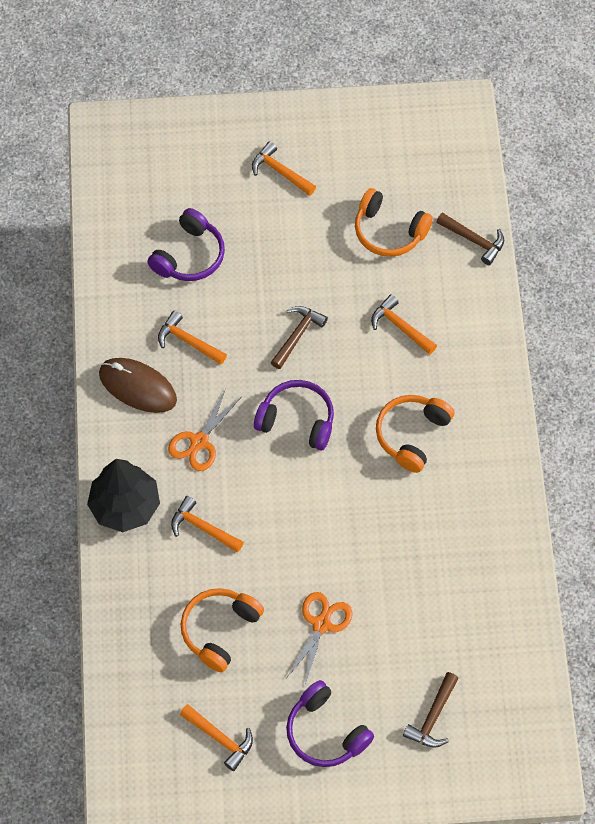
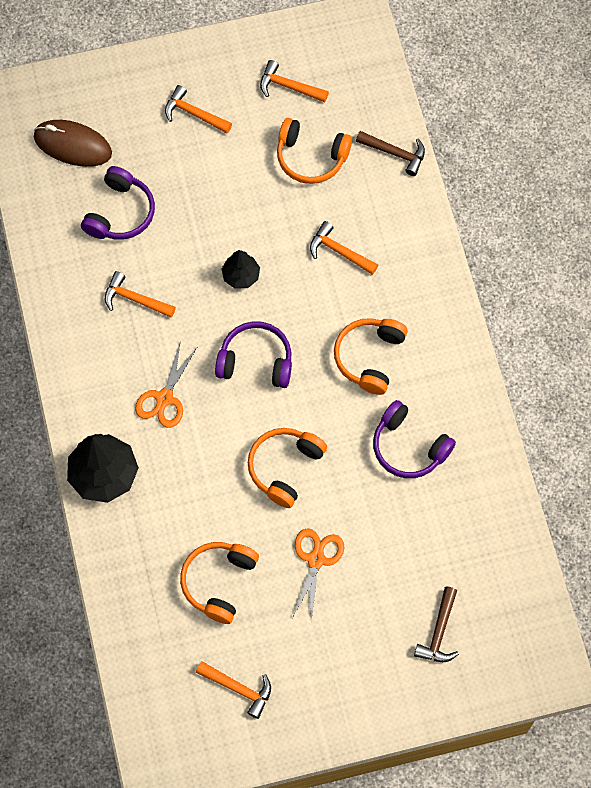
camera: 10 degrees left, 5 degrees up
brown mouse [99,358,177,413] -> brown mouse moved to [34,120,112,167]
orange hammer [171,496,244,553] -> orange hammer moved to [260,60,329,102]
brown hammer [271,306,328,369] -> black tree [222,250,260,289]
purple headphones [286,680,374,767] -> purple headphones moved to [373,400,456,478]
none -> orange headphones [248,428,327,508]

